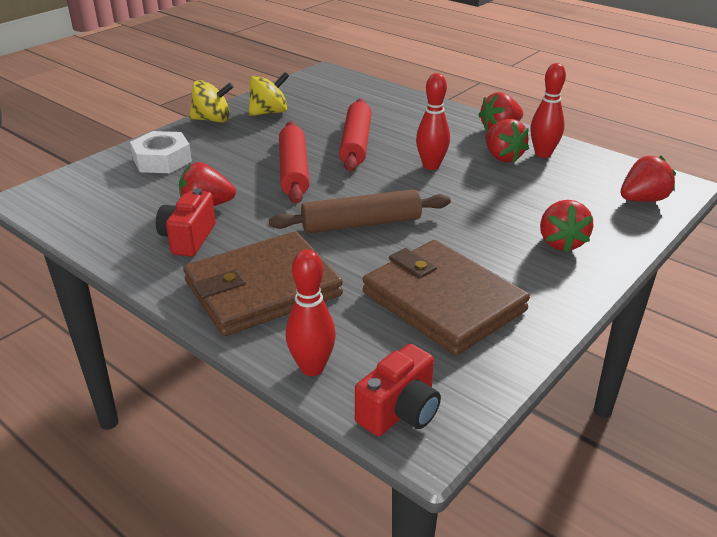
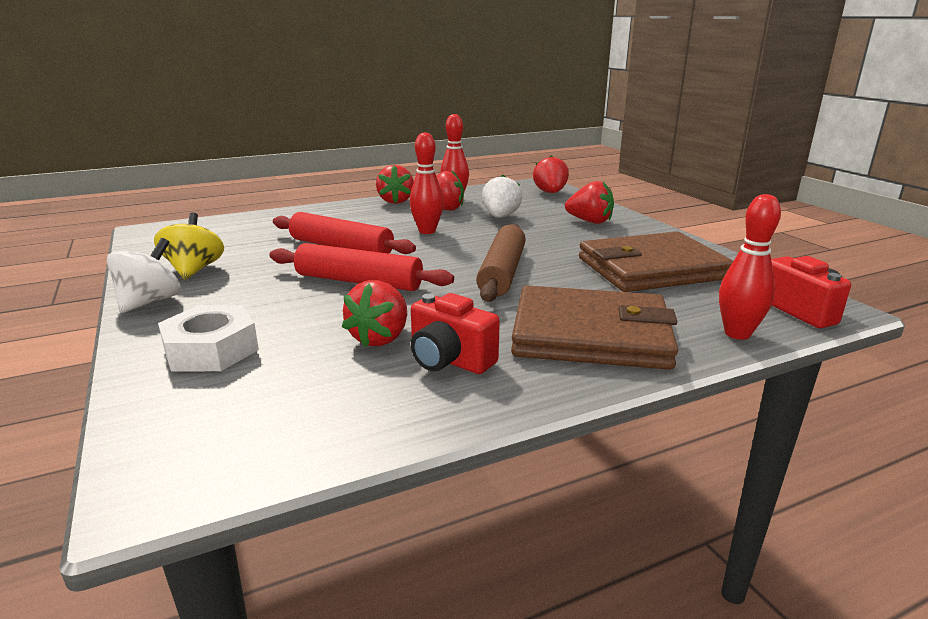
camera: 65 degrees left, 10 degrees down
brown wallet [183,232,343,336] -> brown wallet turned 75 degrees counterclockwise [511,286,678,370]
yellow spinning top [189,80,234,123] -> white spinning top [107,238,181,313]
none -> white strawberry [482,175,523,218]

